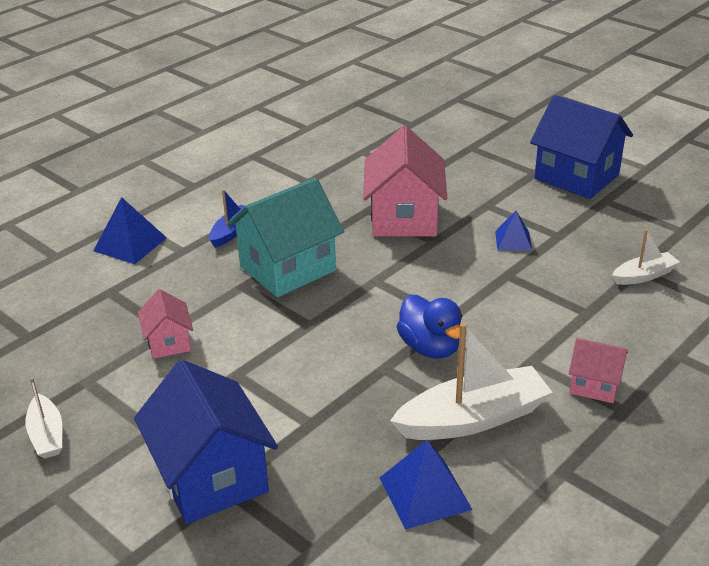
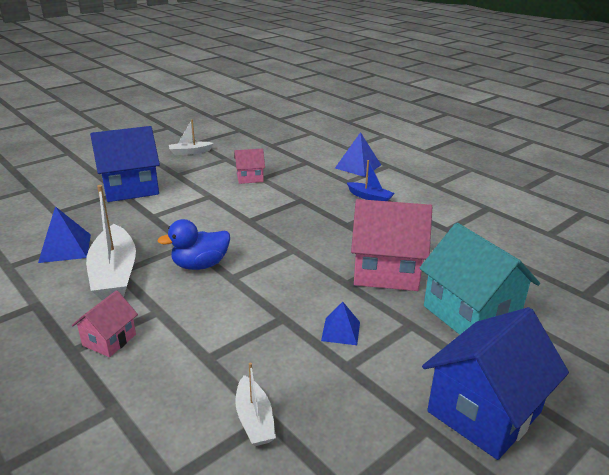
camera: 95 degrees right, 5 degrees down
turquoise house [227,178,344,297] -> turquoise house moved to [420,223,540,335]

